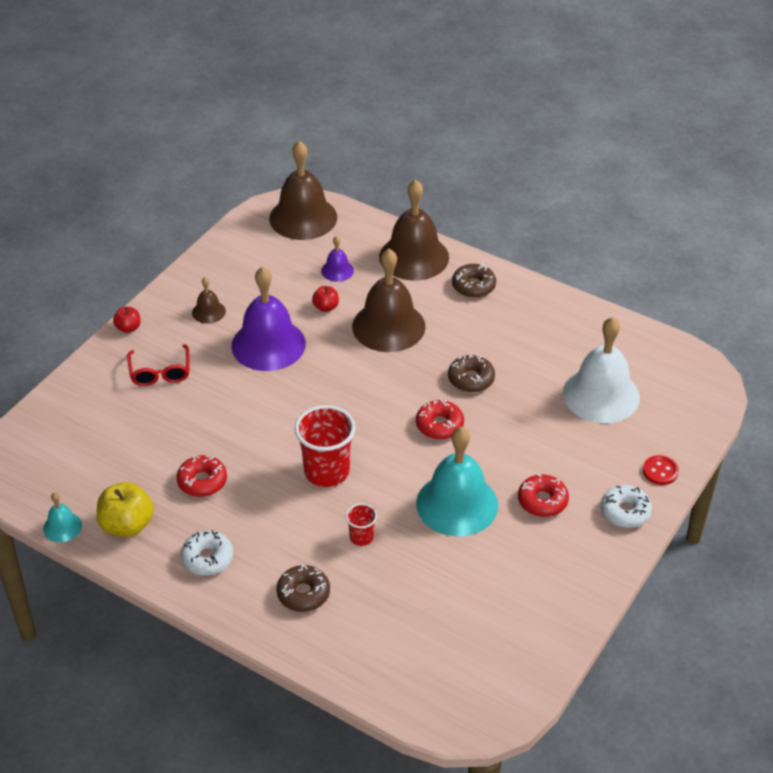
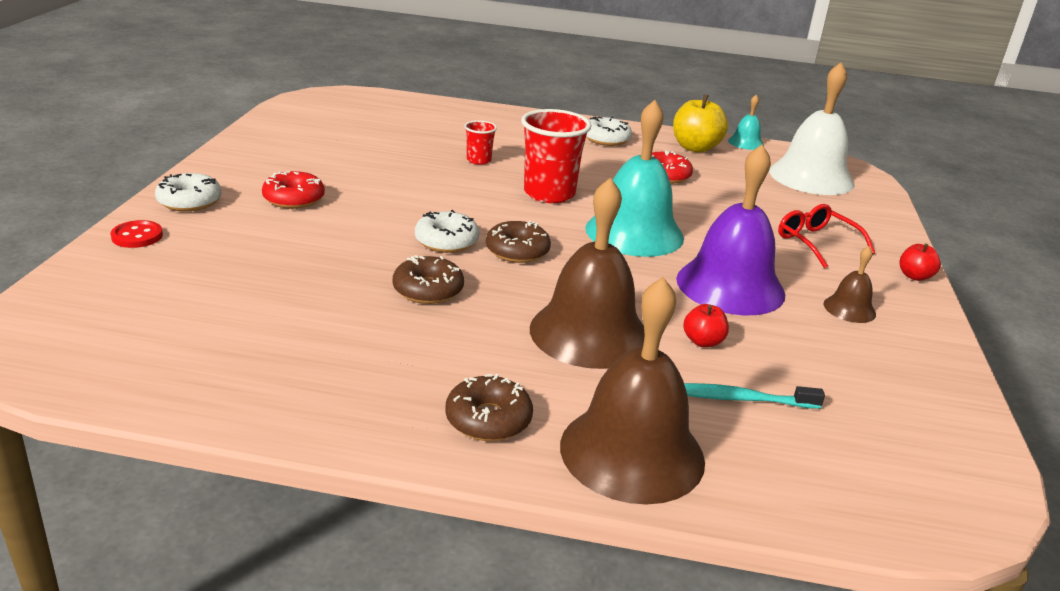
camera: 155 degrees right, 15 degrees down
brown bell [269,141,337,240] -> none
brown donut [276,564,330,612] -> brown donut moved to [486,221,551,263]
purple bell [321,236,354,282] -> turquoise toothbrush [684,383,825,409]
red donut [416,399,464,440] -> white donut [415,210,479,253]
turquoise bell [416,427,498,537] -> turquoise bell moved to [585,100,684,257]
white bell [563,317,640,423] -> white bell moved to [769,62,855,195]

